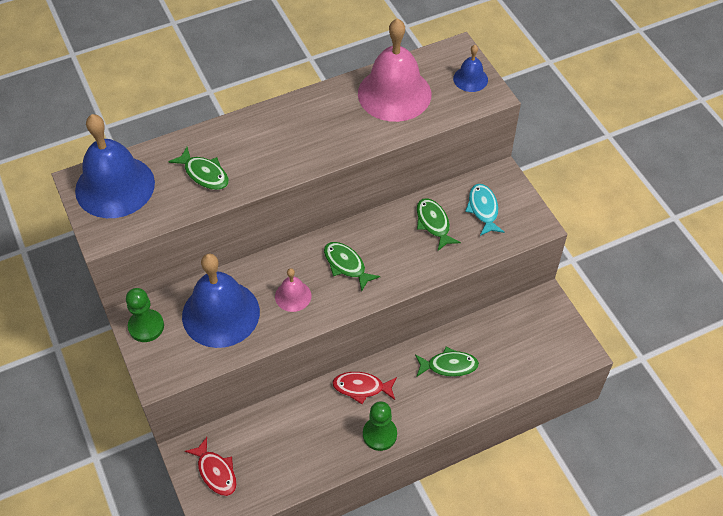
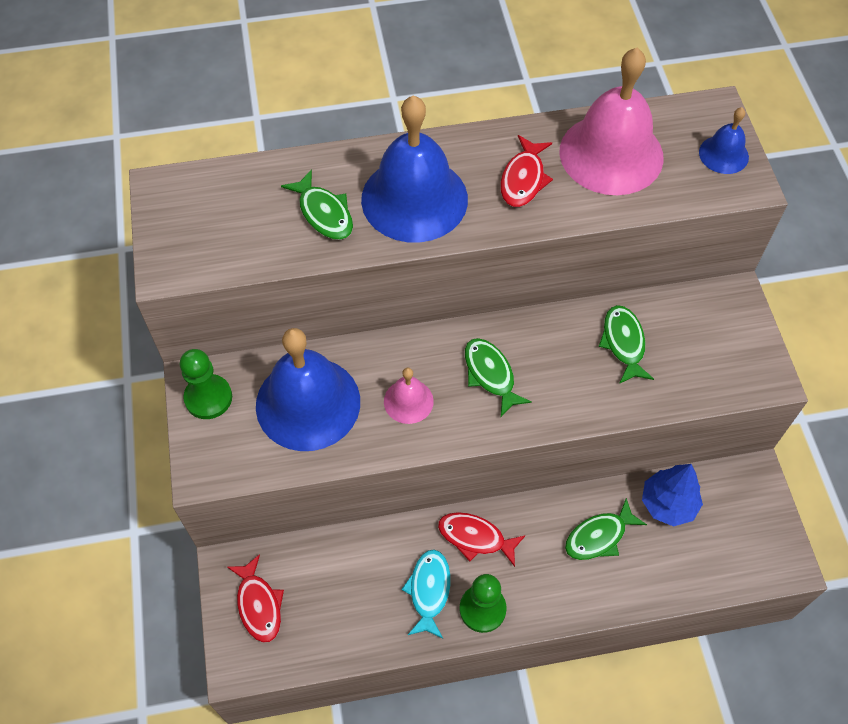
camera: 15 degrees right, 5 degrees up
blue bell [75,114,155,218] -> blue bell moved to [361,95,468,243]
green fish [415,347,479,377] -> green fish turned 135 degrees clockwise [565,498,647,560]
turquoise fish [465,184,504,236] -> turquoise fish moved to [401,550,450,639]
none -> red fish [500,135,553,207]
none -> blue tree [642,464,703,526]

